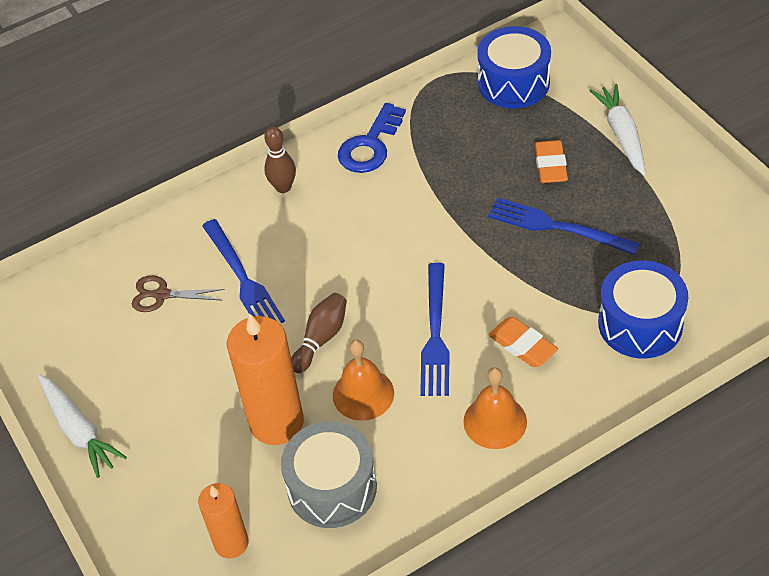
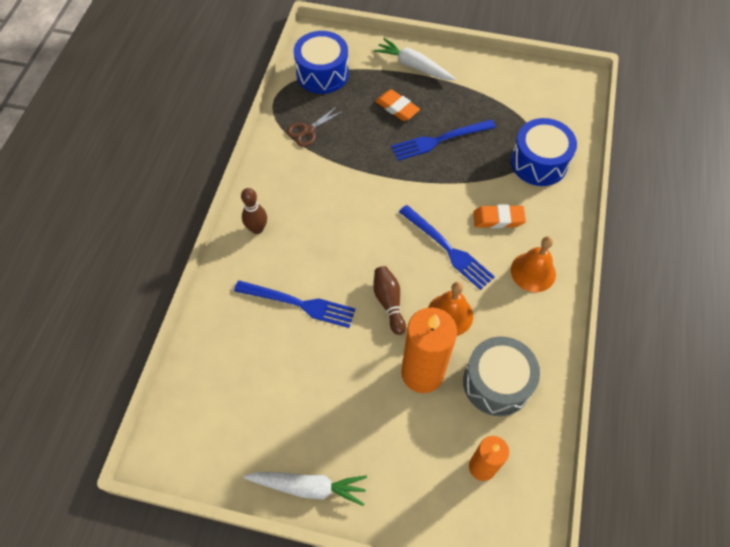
camera: 50 degrees left, 10 degrees up
brown scissors [132,275,225,312] -> brown scissors moved to [286,106,345,147]
blue key [338,103,406,173] -> none

